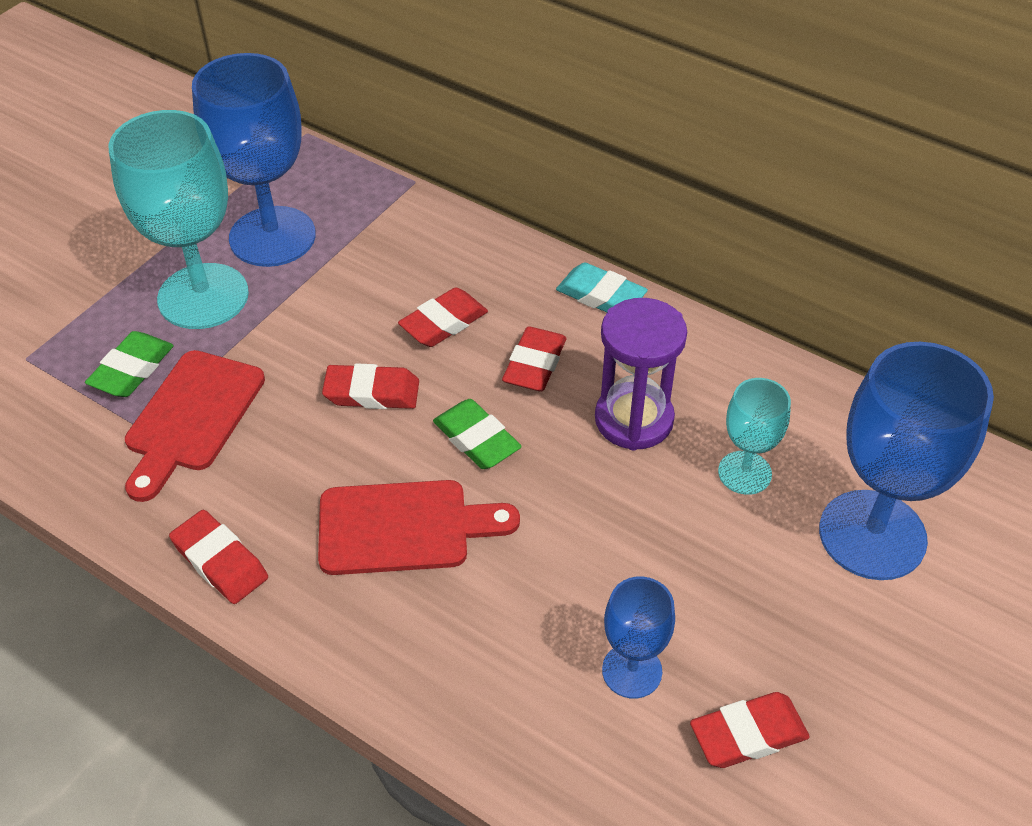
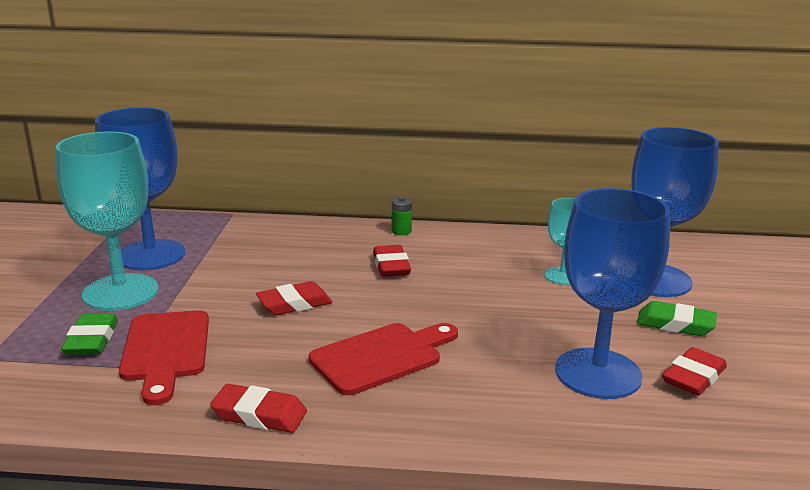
camera: 30 degrees left, 25 degrees down
red eraser [398,287,488,347] -> none
green eraser [433,399,522,469] -> green eraser moved to [637,301,717,336]
turquoise eraser [556,263,648,312] -> green battery [392,197,412,235]
purple hourglass [595,298,687,451] -> none
blue goblet [602,577,675,699] -> blue goblet [555,188,670,399], size x1.91

